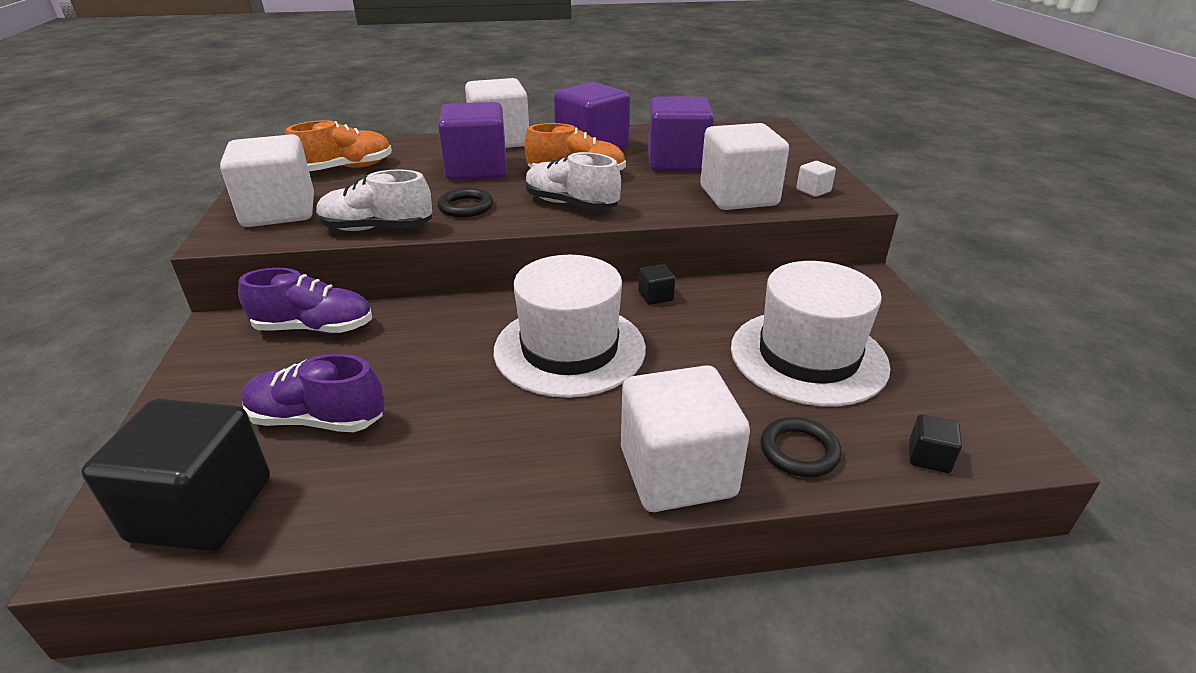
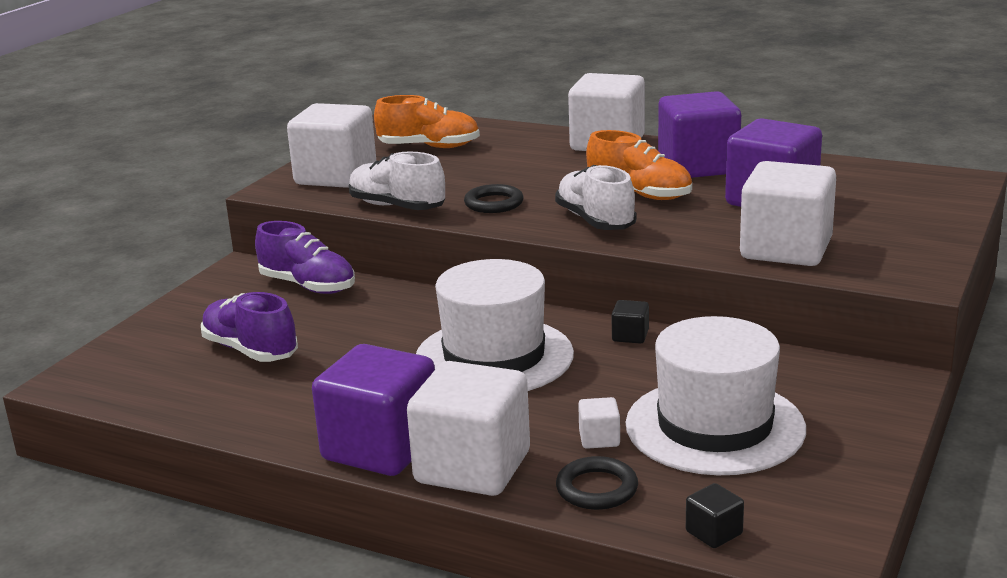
camera: 35 degrees right, 10 degrees down
black cube [82,399,270,552] -> none
purple cube [438,102,507,180] -> purple cube moved to [312,344,435,476]
white cube [796,161,836,197] -> white cube moved to [578,397,620,449]

